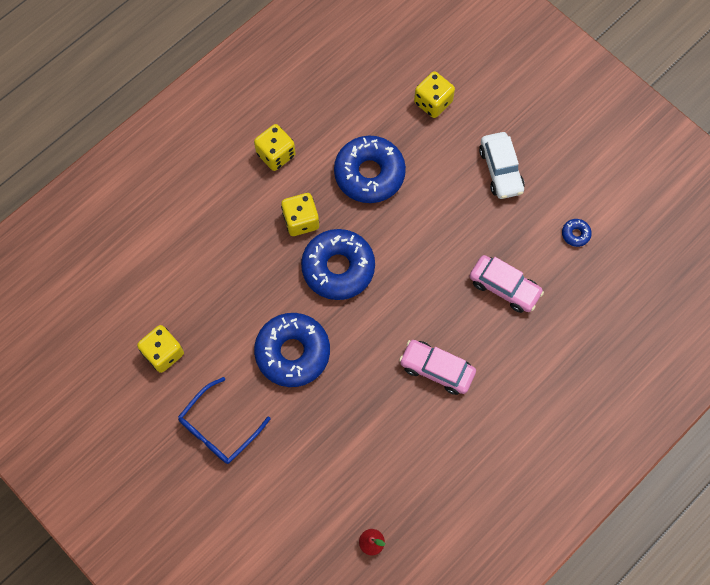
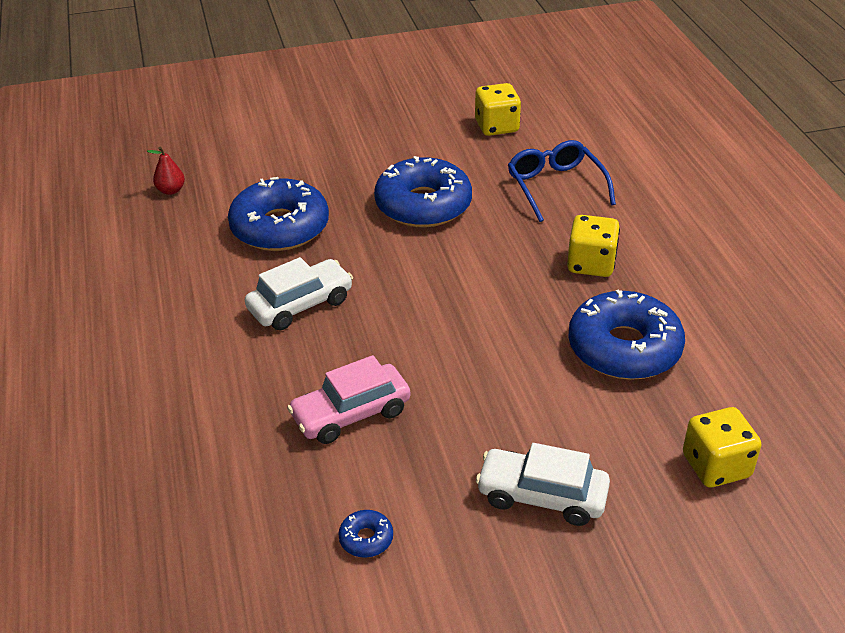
camera: 120 degrees right, 30 degrees down
blue glasses [178,377,270,464] -> blue glasses moved to [508,140,616,222]
yellow dice [254,124,296,171] -> none
blue donut [301,229,375,300] -> blue donut moved to [228,177,329,251]
pink car [399,340,476,395] -> white car [245,257,353,330]

